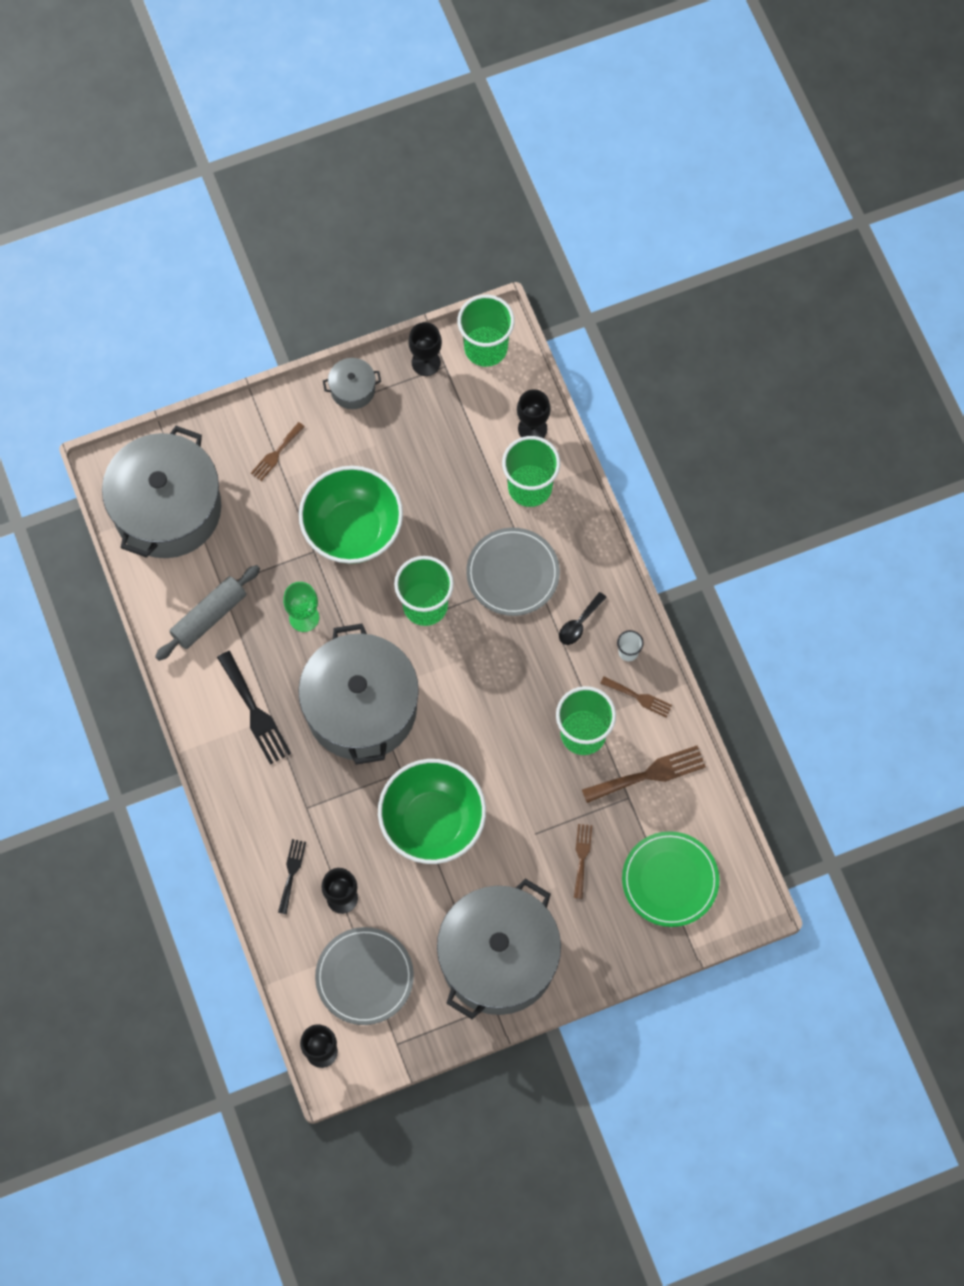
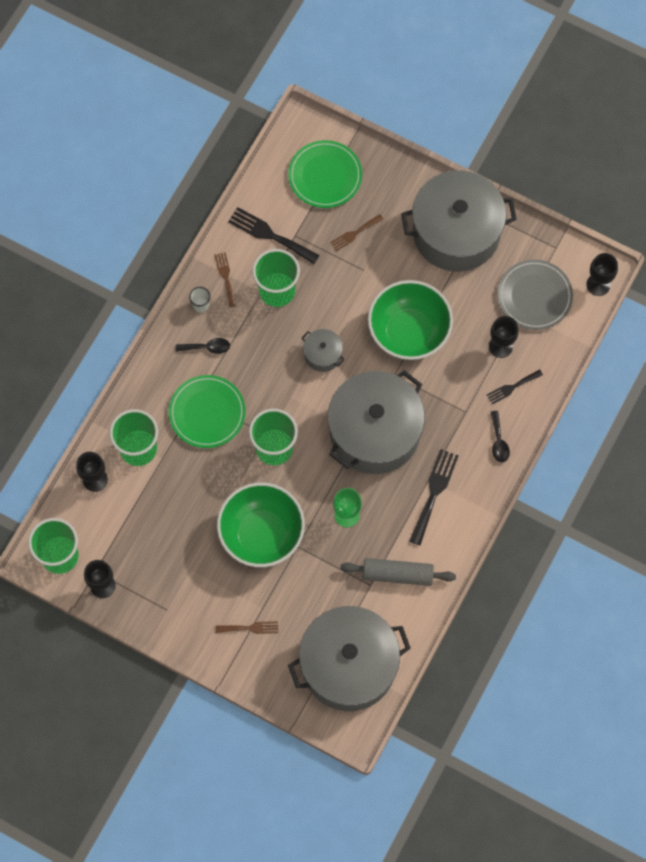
camera: 130 degrees left, 0 degrees up
grey pot [323,358,381,409] -> grey pot moved to [302,329,345,372]
grey plate [466,528,560,616] -> green plate [169,375,245,448]
brown fork [582,745,706,803] -> black fork [228,207,320,264]
none -> black spoon [491,411,510,462]

